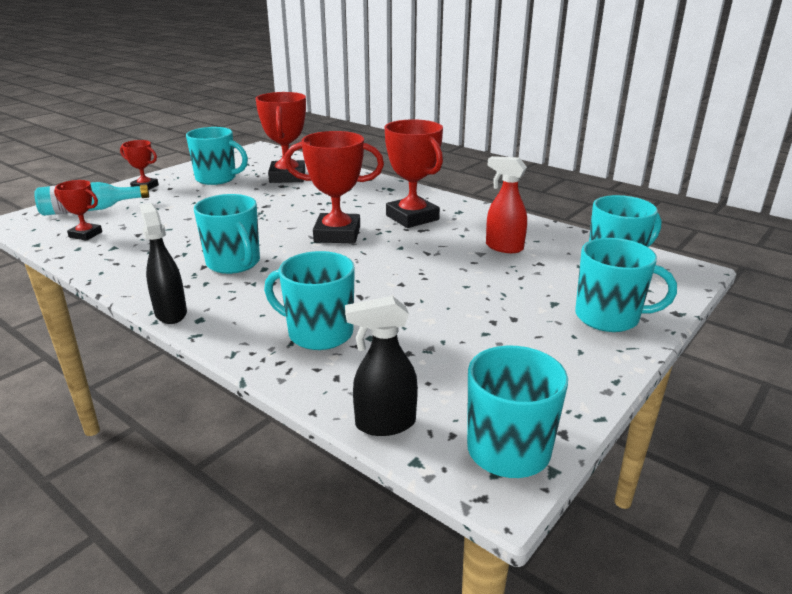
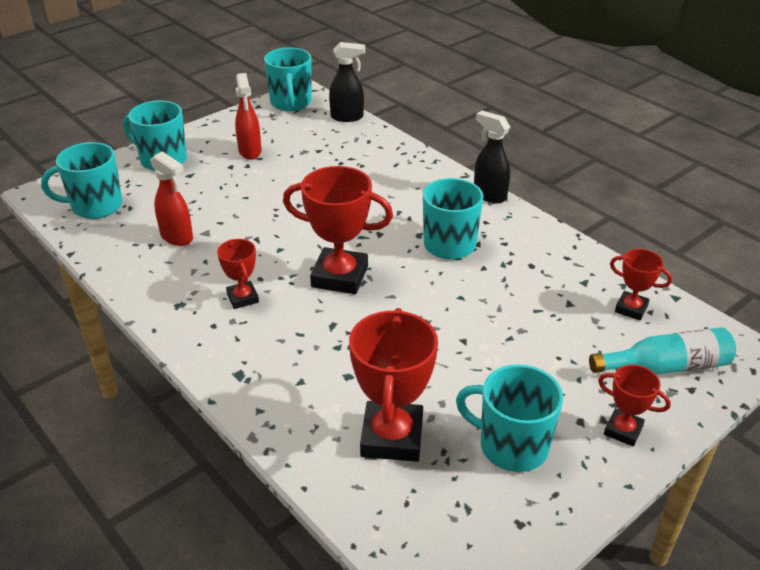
camera: 170 degrees left, 10 degrees up
black spray bottle [140,203,187,324] -> black spray bottle turned 150 degrees clockwise [474,110,510,203]
turquoise mug [264,251,355,350] -> none
red trophy [385,119,443,228] -> red trophy [217,239,259,309], size x0.54
none -> red spray bottle [235,73,262,160]

